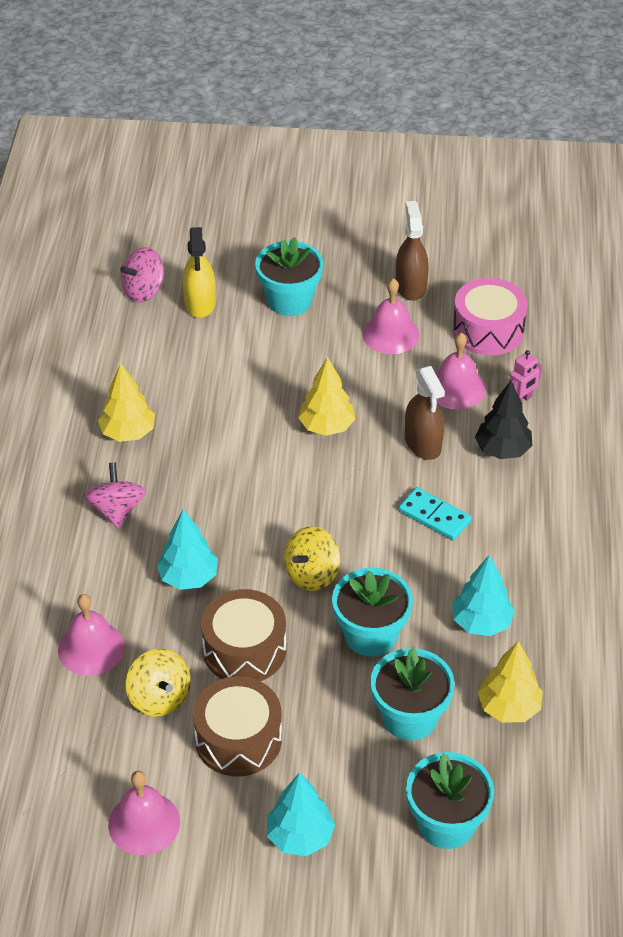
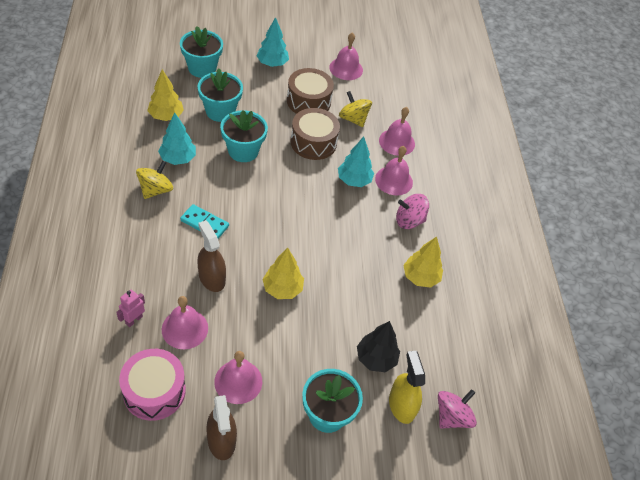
camera: 165 degrees right, 5 degrees up
pink spinning top [84,462,146,528] -> pink spinning top turned 105 degrees clockwise [396,194,429,229]
yellow spinning top [284,526,340,591] -> yellow spinning top moved to [136,161,173,199]
black tree [475,381,533,459] -> black tree moved to [357,321,400,372]
none -> pink bell [375,146,413,195]

